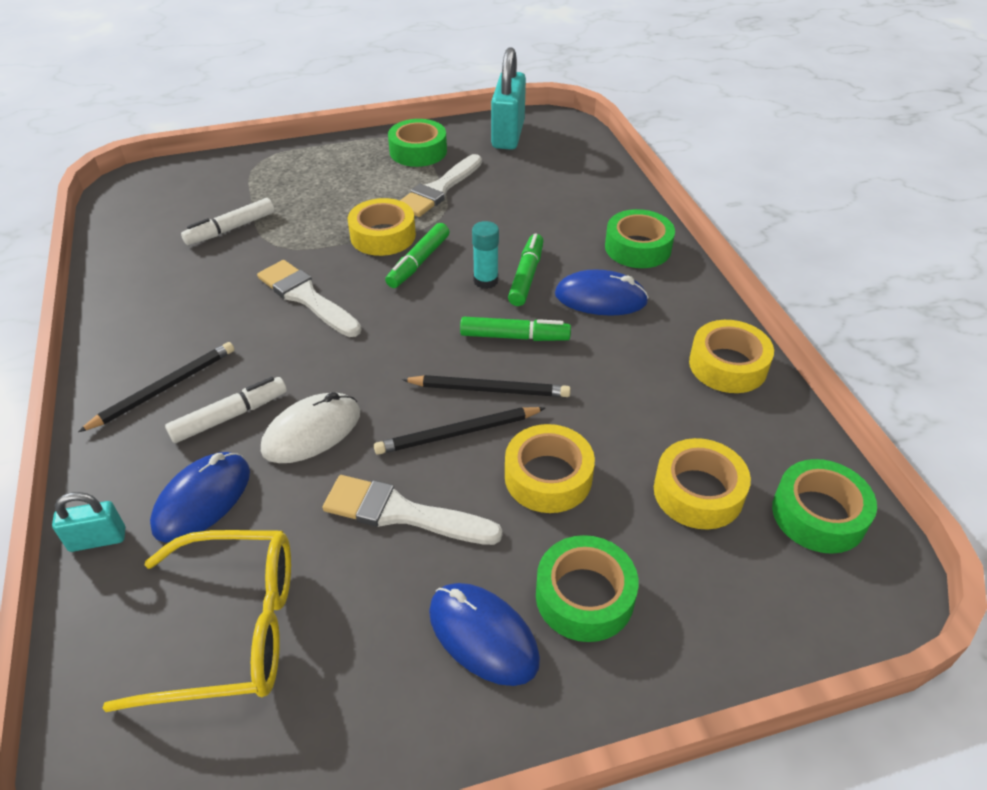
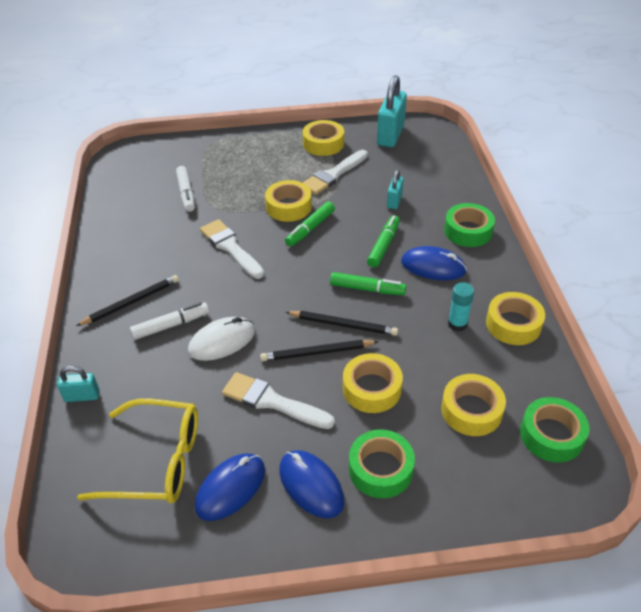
camera: 10 degrees right, 0 degrees up
blue mouse [150,452,250,542] -> blue mouse moved to [195,453,265,521]
white marker [181,198,274,245] -> white marker turned 75 degrees counterclockwise [176,166,195,212]
green tape [388,119,447,167] -> yellow tape [302,120,344,156]
turquoise glue stick [472,221,499,289] -> turquoise glue stick moved to [448,282,474,331]
none -> turquoise padlock [387,170,404,209]

